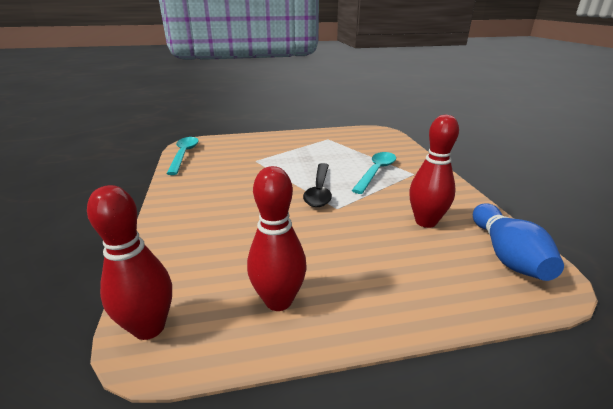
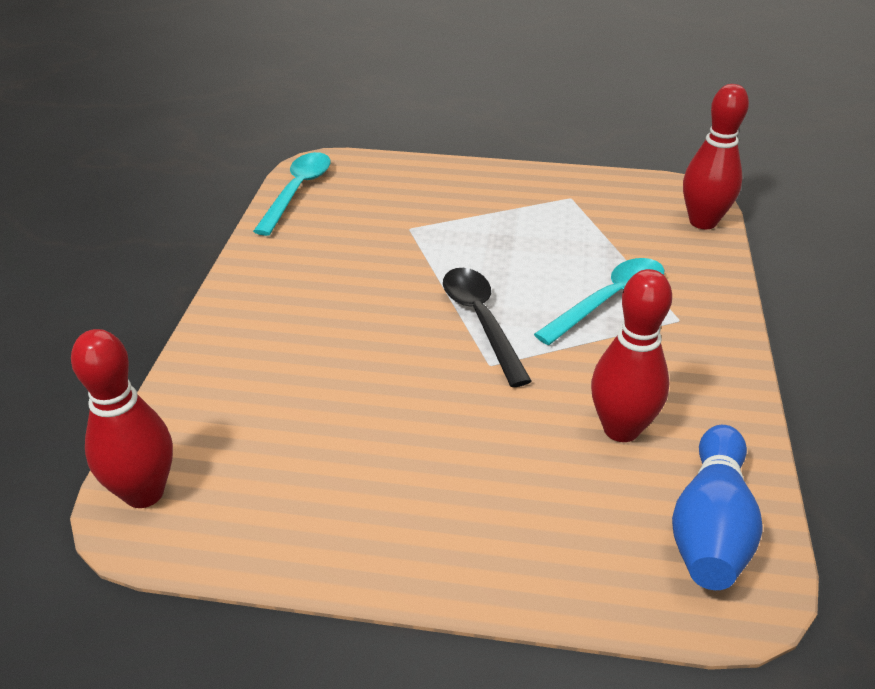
camera: 20 degrees right, 10 degrees up
red bowling pin [247,166,306,311] -> red bowling pin moved to [683,84,749,229]
black spoon [303,163,332,207] -> black spoon turned 135 degrees clockwise [443,268,532,387]

